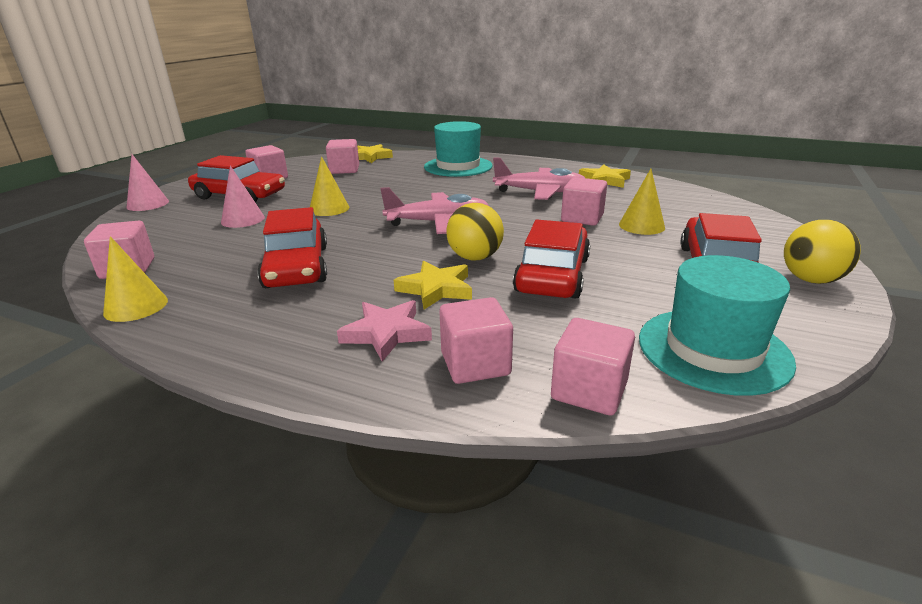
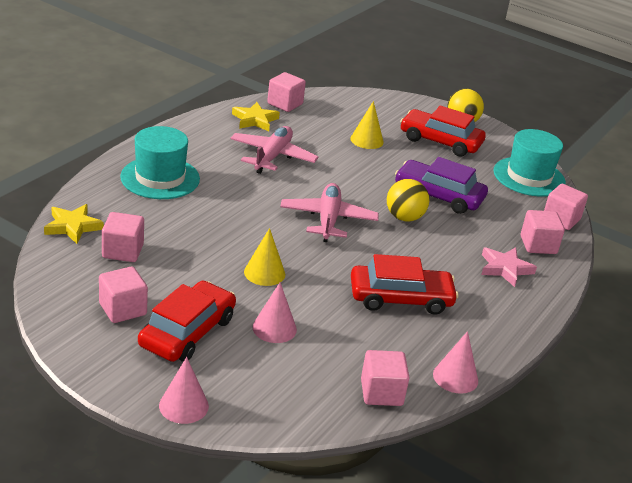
camera: 85 degrees left, 5 degrees up
yellow cone [103,236,168,322] -> pink cone [433,331,478,394]
yellow star [394,261,472,310] -> none
red car [513,220,590,299] -> purple car [395,157,488,214]
pink cube [561,177,607,226] -> pink cube moved to [267,72,306,112]

